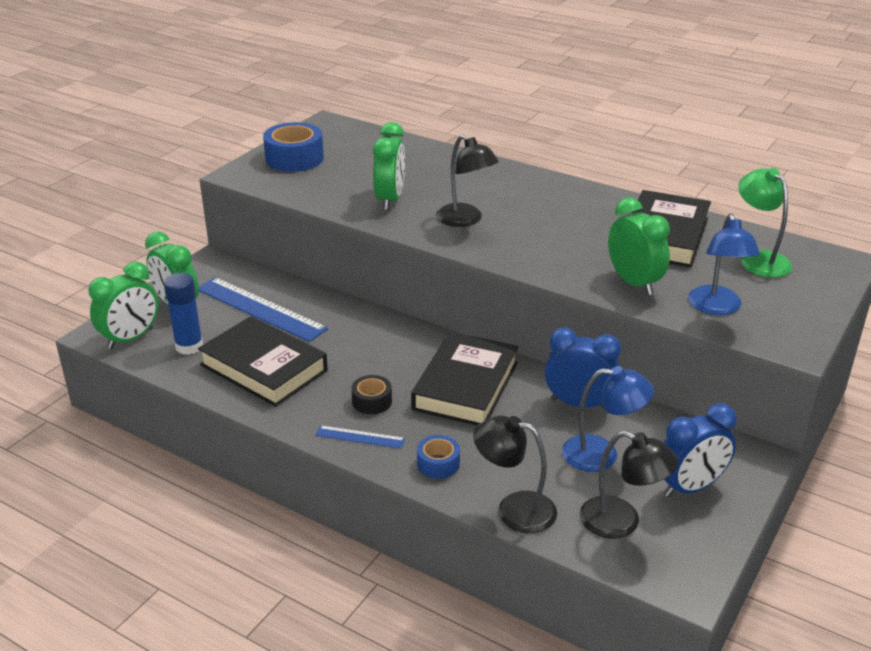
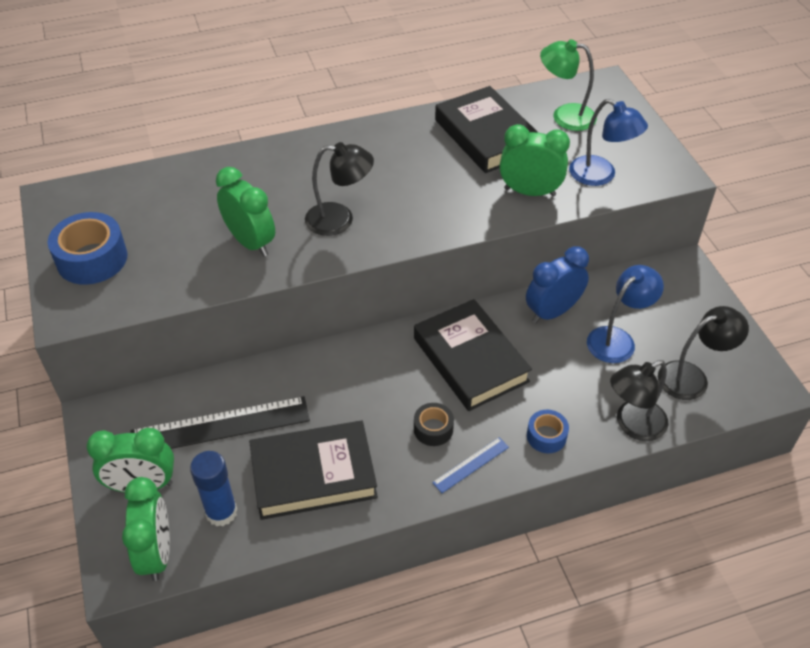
camera: 50 degrees left, 15 degrees up
blue ruler [199,277,328,342] -> black ruler [130,396,310,449]
blue clock [663,403,737,497] -> none

